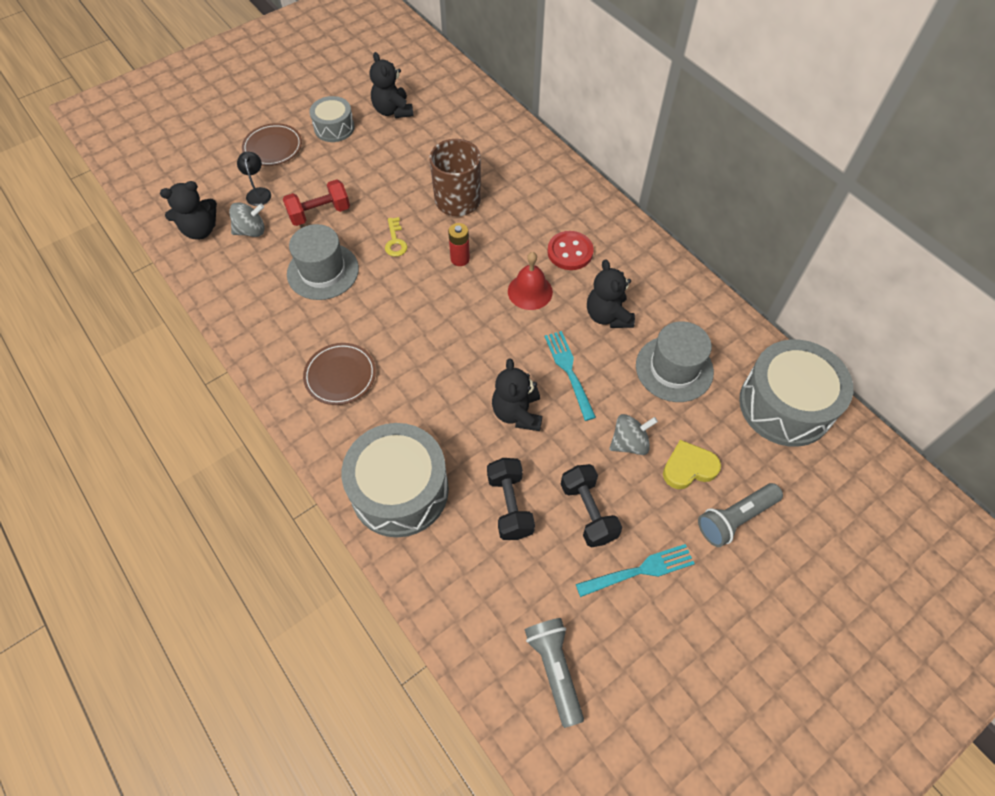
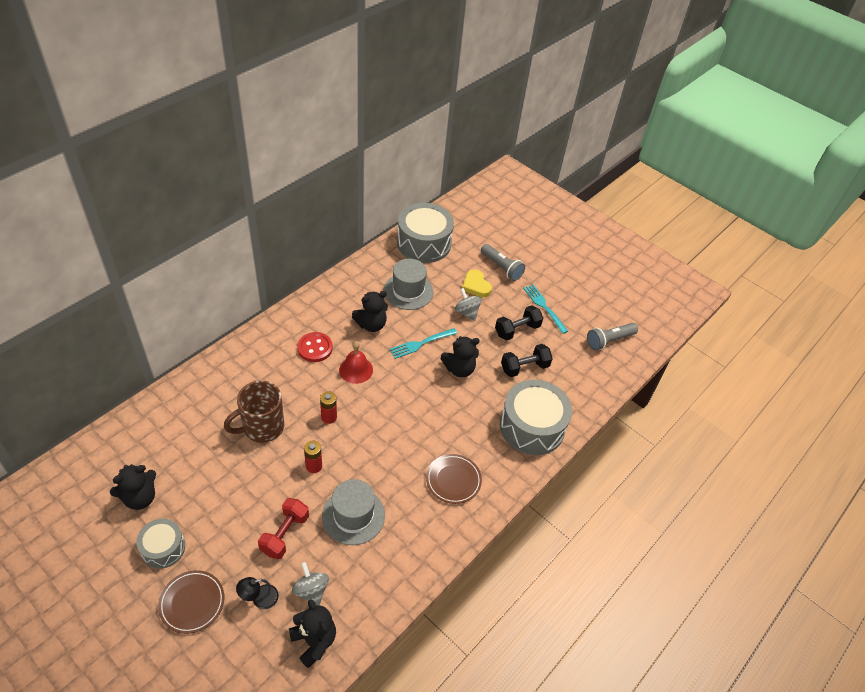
camera: 105 degrees left, 10 degrees down
red dumbbell [283,179,350,226] -> red dumbbell turned 60 degrees clockwise [258,498,309,559]
yellow key [385,217,407,257] -> red battery [304,441,322,473]

